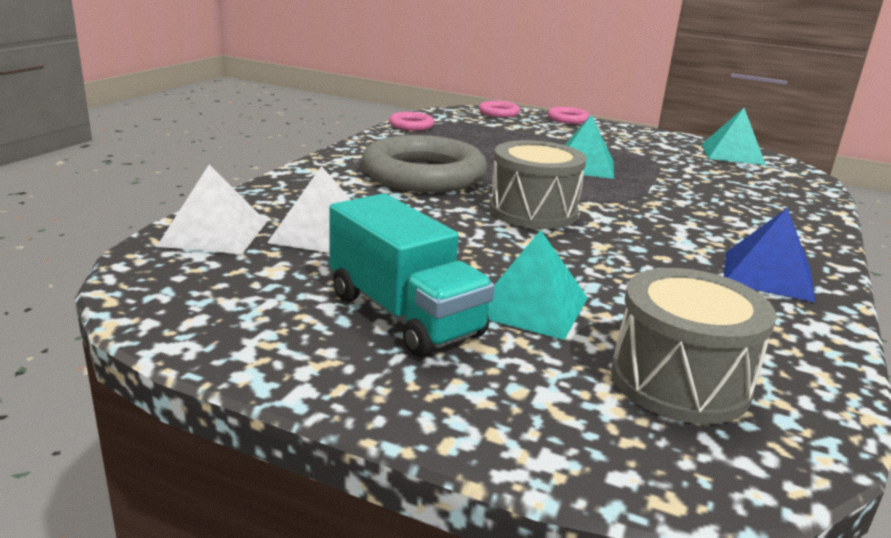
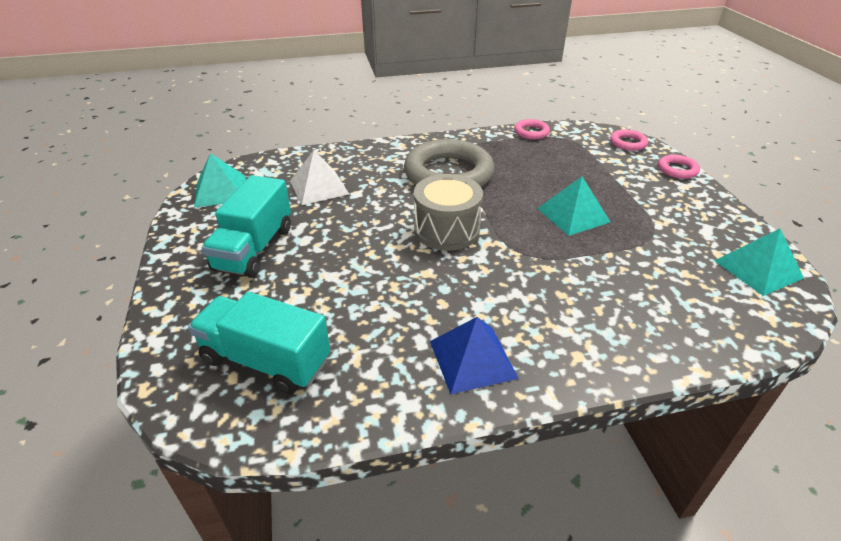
camera: 55 degrees right, 15 degrees up
white pyramid [157,165,267,254] -> none
turquoise pyramid [488,230,588,340] -> turquoise pyramid moved to [194,153,246,208]
grey drum [611,268,776,424] -> turquoise truck [188,292,330,394]

